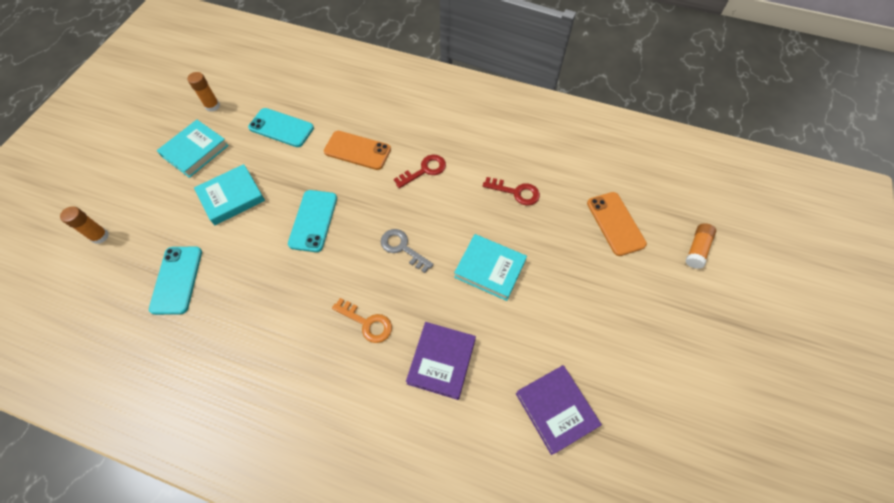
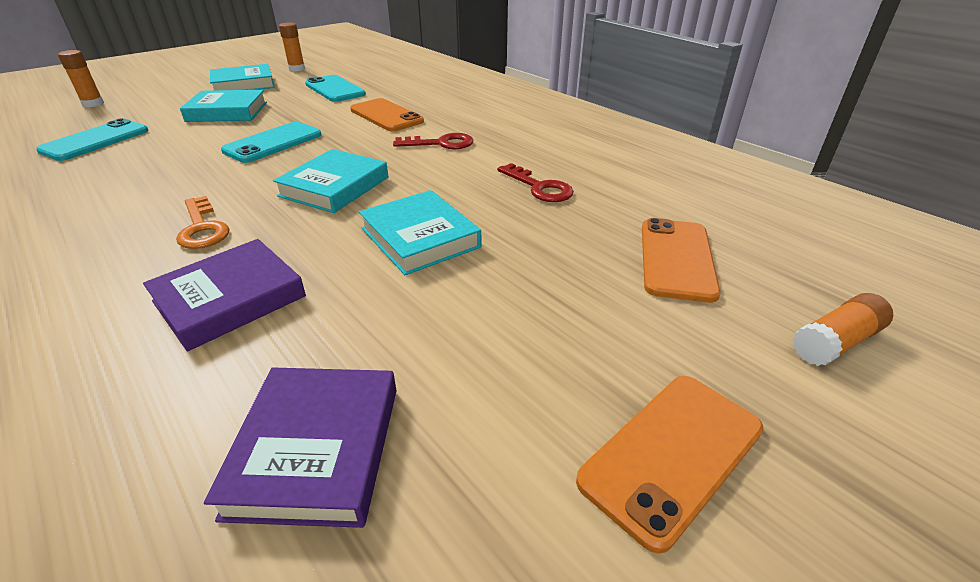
camera: 30 degrees right, 25 degrees down
grey key [381,229,434,273] -> turquoise book [273,149,388,213]
none -> orange phone [576,376,764,554]

